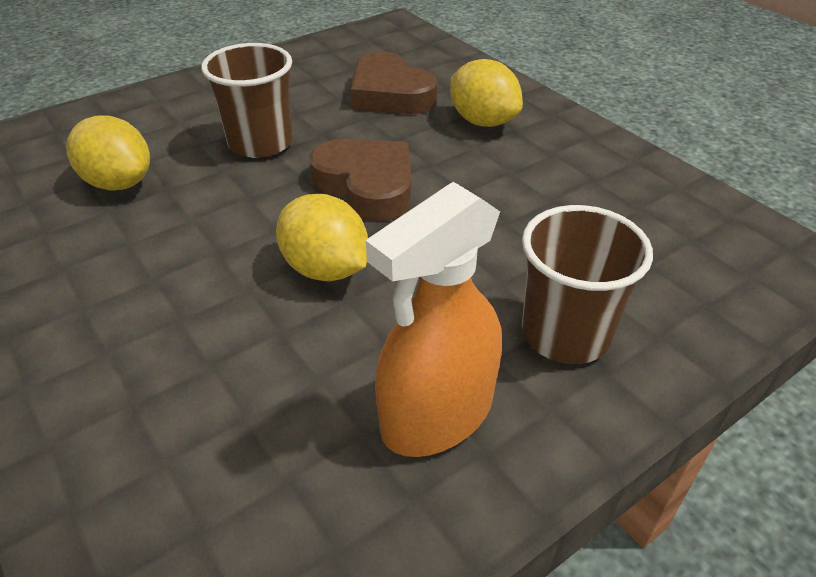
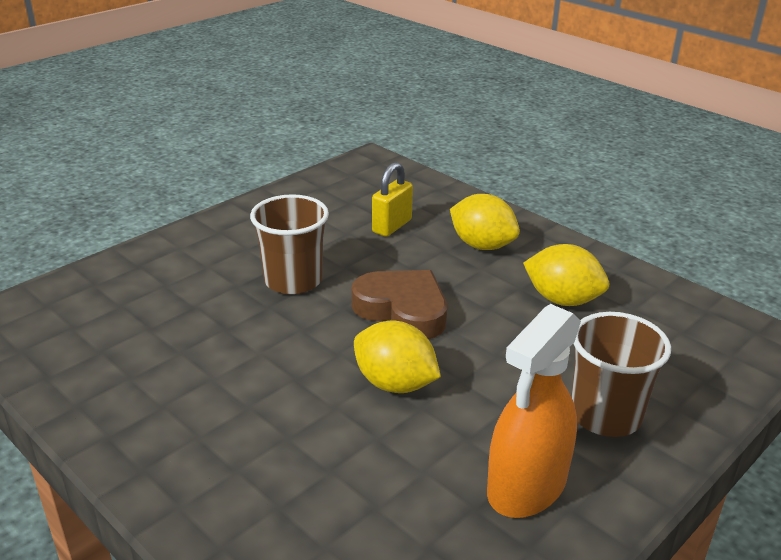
camera: 10 degrees left, 10 degrees down
yellow lemon [66,116,150,190] -> yellow lemon moved to [523,244,609,306]
brown heart [351,52,437,114] -> yellow padlock [372,162,413,237]

